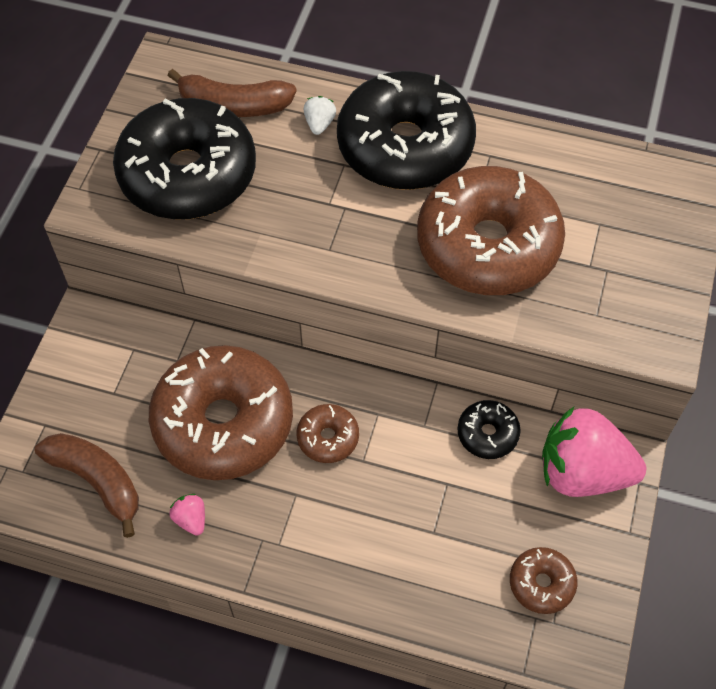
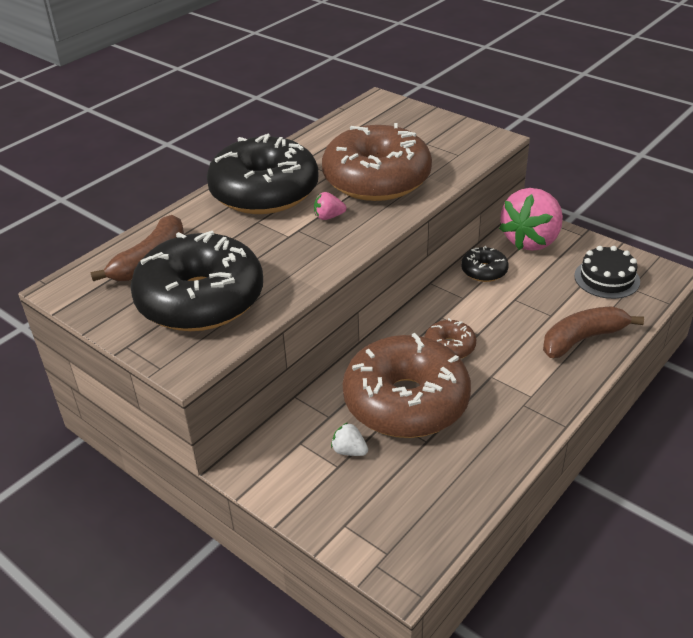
camera: 65 degrees left, 20 degrees down
brown banana [35,433,139,538] -> brown banana moved to [543,307,644,358]
pink strawberry [169,494,205,536] -> pink strawberry moved to [314,192,346,220]
white strawberry [304,96,336,135] -> white strawberry moved to [331,423,368,456]
brown donut [510,547,577,614] -> black cake [574,246,640,299]

